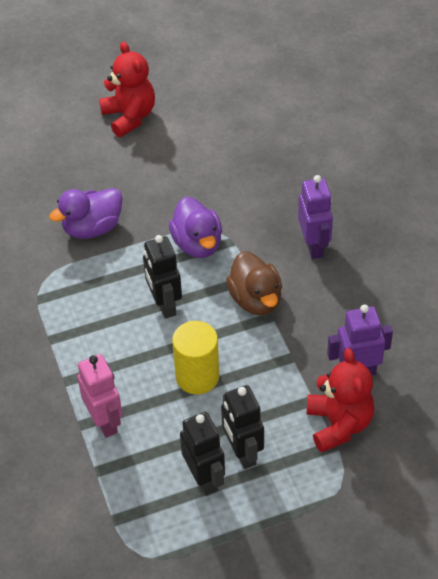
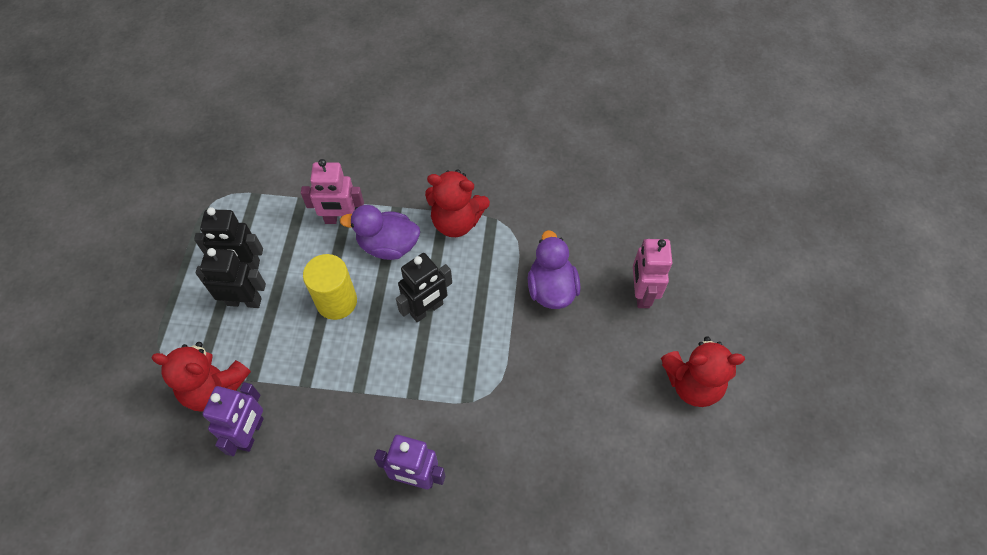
camera: 115 degrees right, 10 degrees up
black robot [143,235,182,319] -> black robot turned 135 degrees clockwise [396,253,452,322]
purple duck [169,197,222,258] -> purple duck moved to [340,205,420,260]
brown duck [226,251,282,316] -> none
none -> red teddy bear [425,169,490,237]
none -> pink robot [633,239,672,308]

